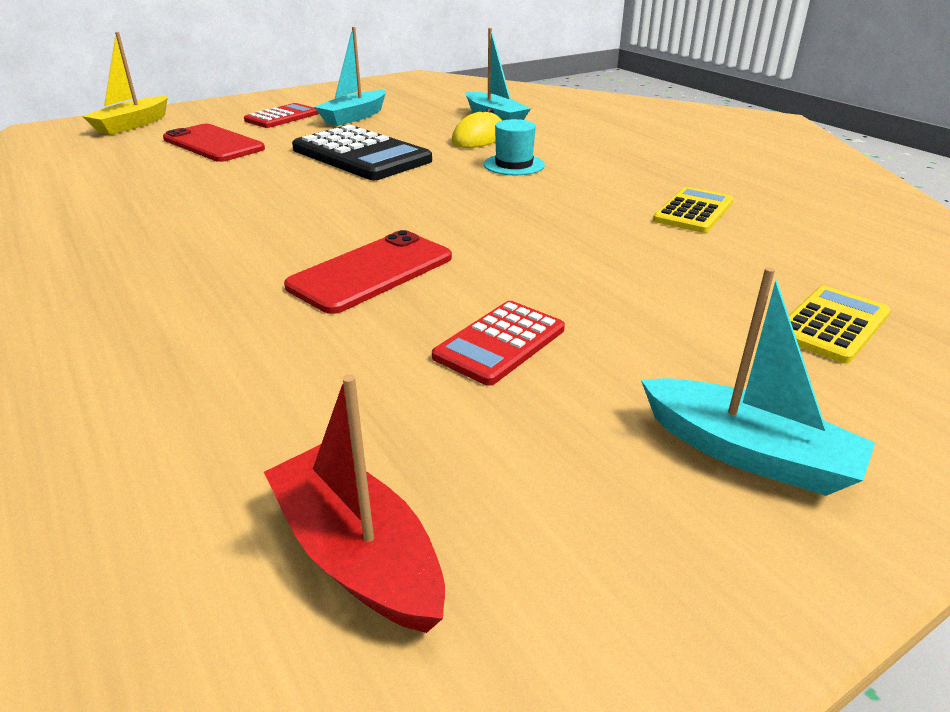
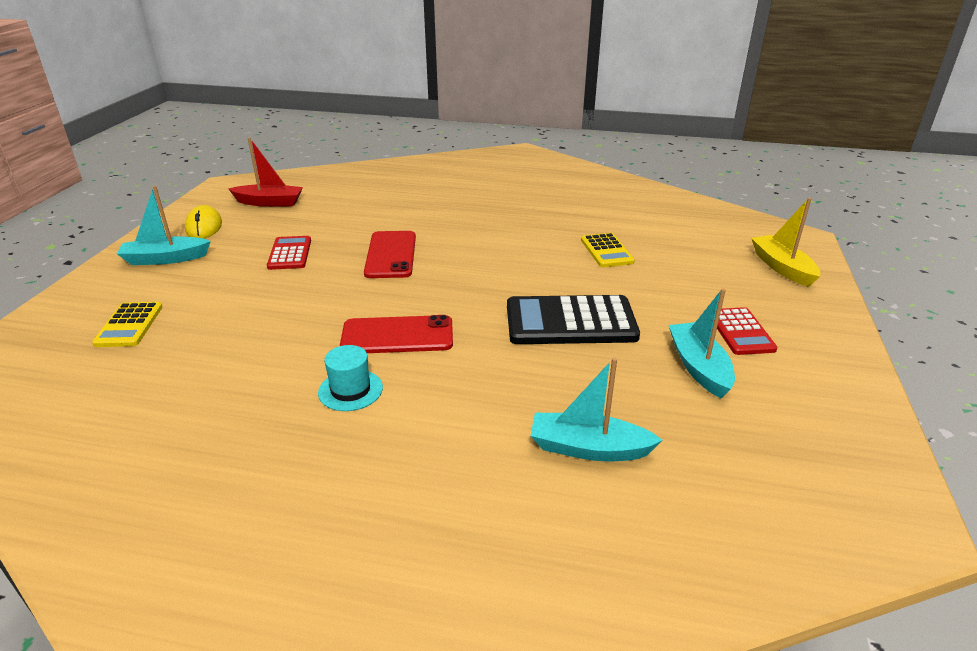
camera: 135 degrees right, 0 degrees up
red phone [163,124,265,162] -> red phone moved to [340,315,453,353]
yellow mouse [452,107,502,148] -> yellow mouse moved to [185,205,222,239]
turquoise hat [484,119,545,175] -> turquoise hat moved to [318,345,383,411]
yellow calculator [653,187,734,233] -> yellow calculator moved to [581,233,635,267]

